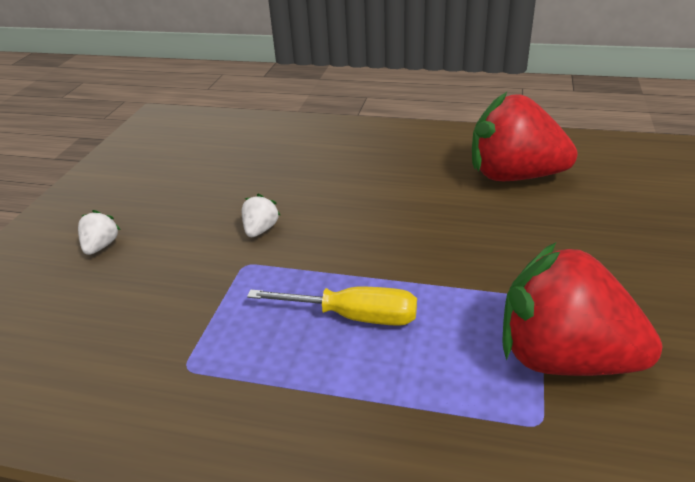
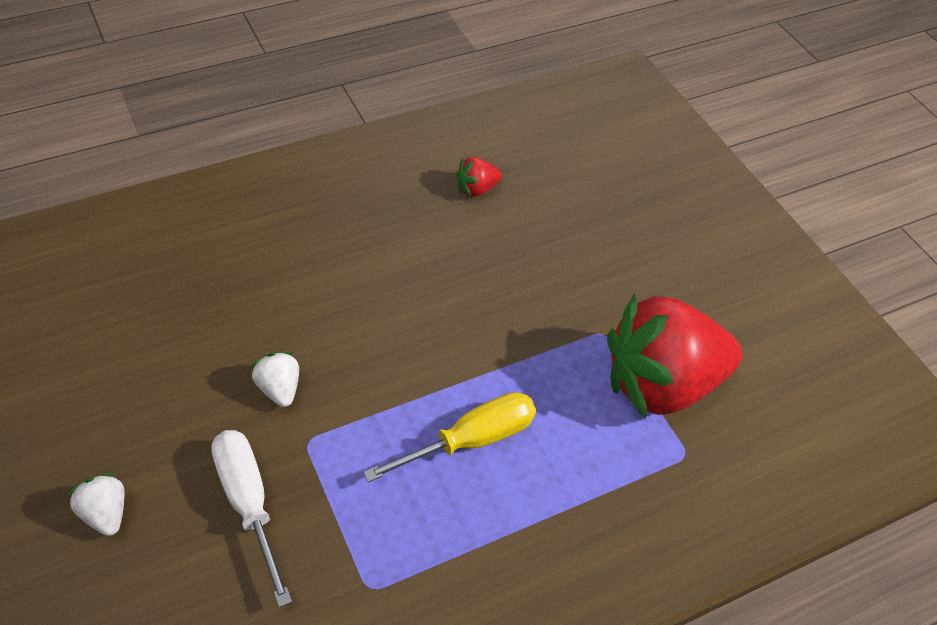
camera: 45 degrees left, 15 degrees up
red strawberry [472,92,577,181] -> red strawberry [456,157,502,197], size x0.40
none -> white screwdriver [211,430,292,607]

